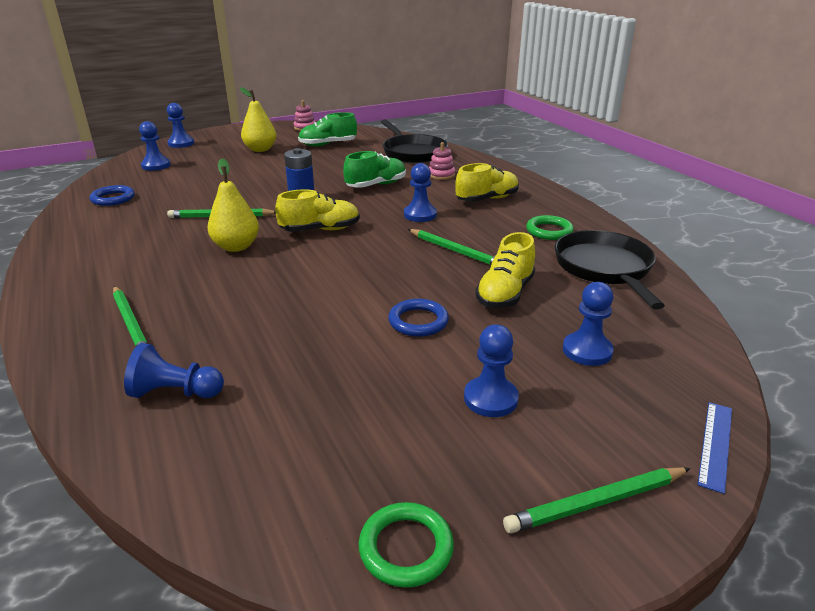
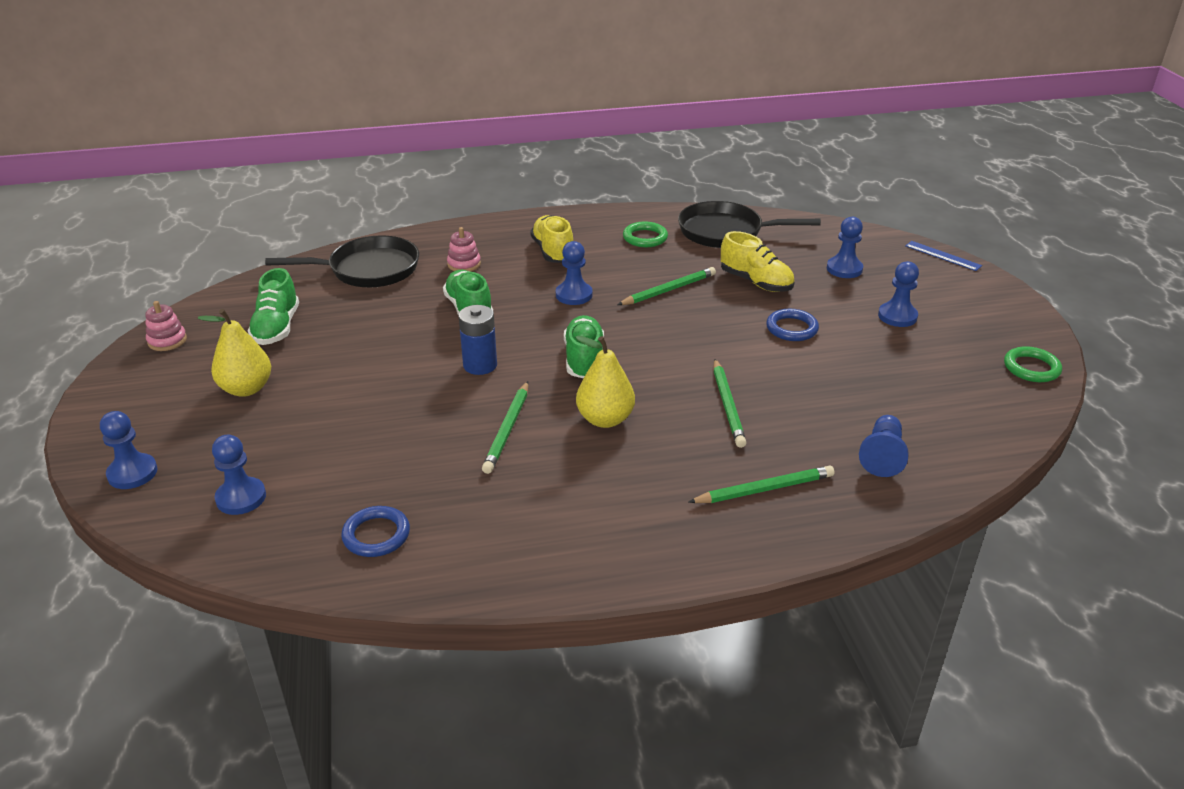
camera: 75 degrees left, 5 degrees up
yellow shoe [275,189,360,232] -> green shoe [564,315,604,378]
green pencil [503,467,691,533] -> green pencil moved to [713,359,747,448]

